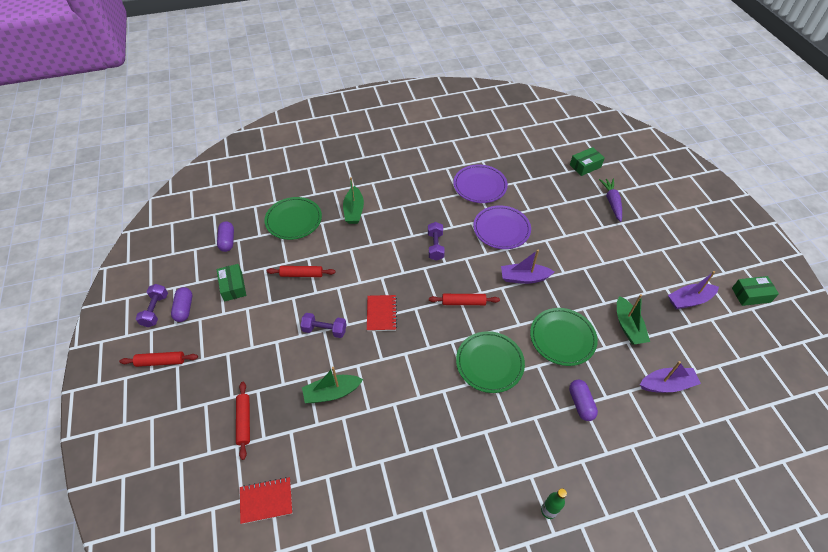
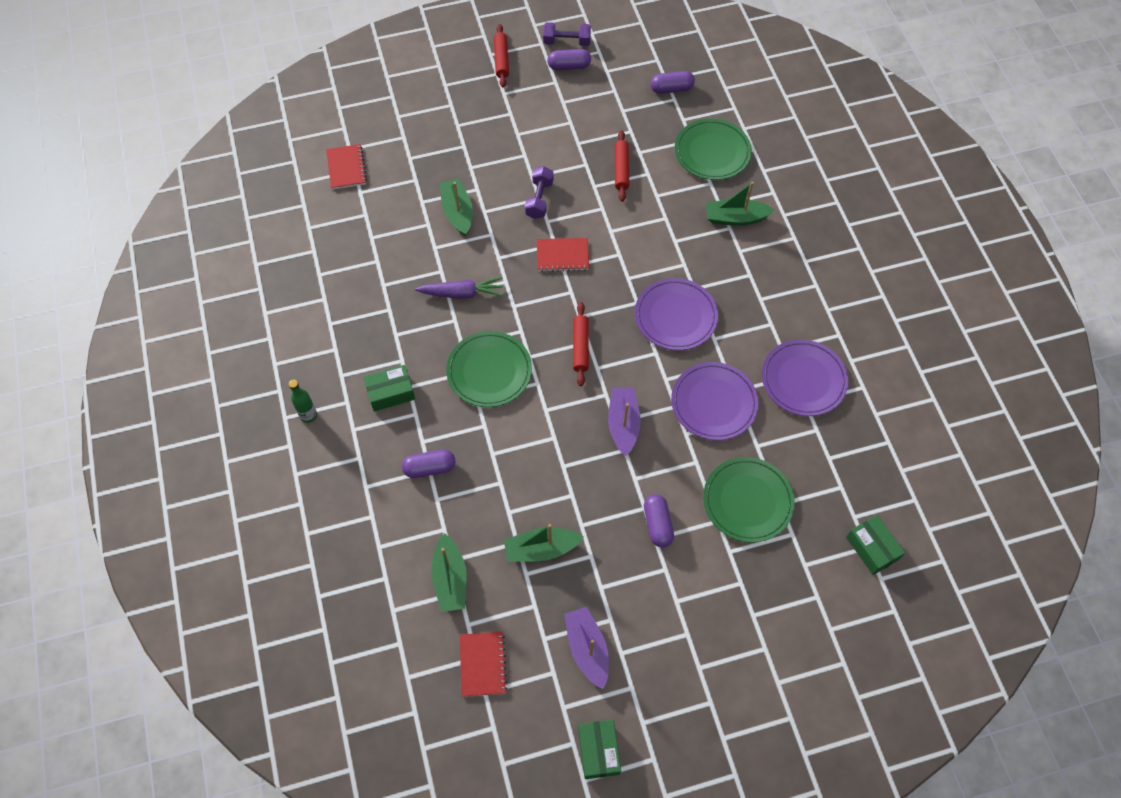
camera: 90 degrees right, 10 degrees up
green box [217,264,246,301] -> green box moved to [363,365,415,411]
red rolling pin [236,382,250,460] -> none
purple dumbbell [428,222,445,261] -> purple plate [635,278,718,350]
green plate [530,308,598,366] -> green plate moved to [703,457,795,543]
purple carrot [599,178,622,222] -> purple carrot moved to [415,277,503,299]
purple boat [640,361,701,393] -> green boat [431,533,467,612]
none -> red notebook [460,631,507,697]
none -> purple capsule [644,494,674,548]

